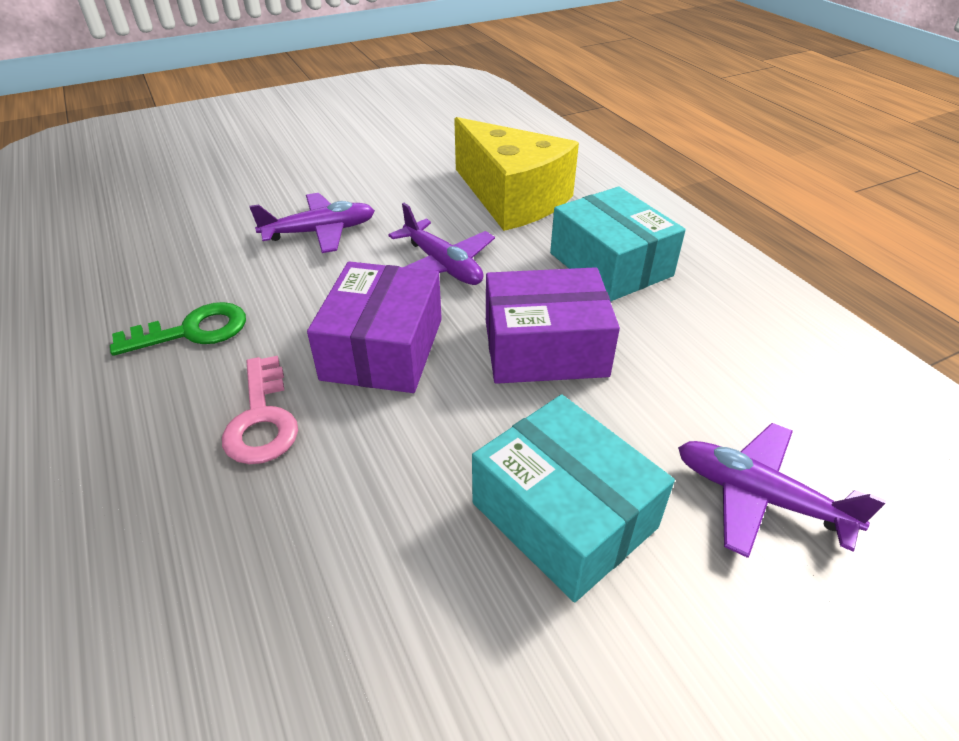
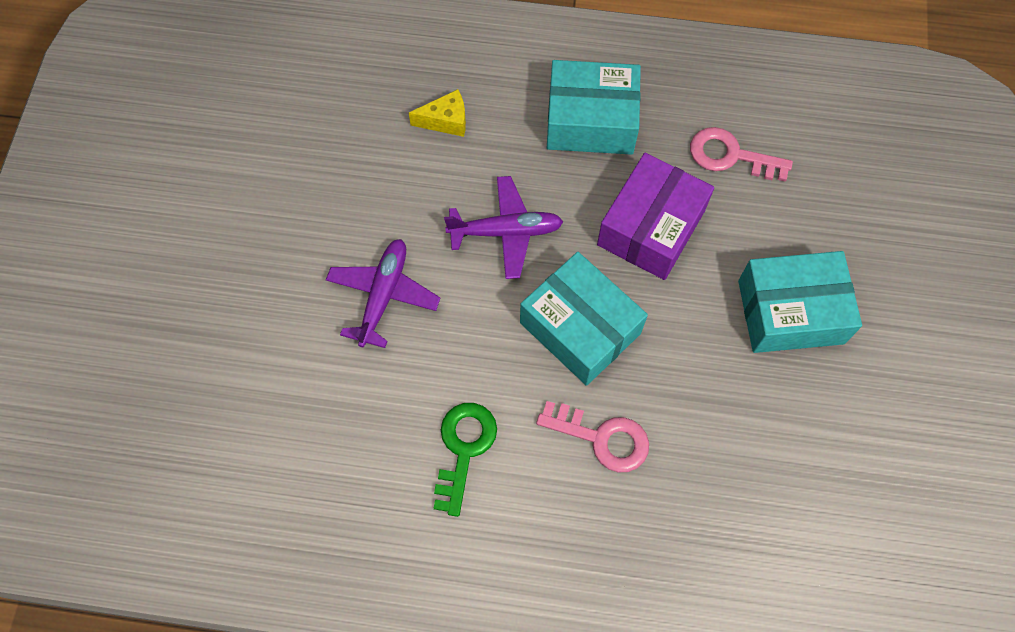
camera: 55 degrees left, 25 degrees up
purple box [307,261,442,393] -> turquoise box [520,252,648,386]
yellow cheese [454,117,579,231] -> yellow cheese [409,89,466,137], size x0.40
purple plane [678,423,886,558] -> none
none -> pink key [690,127,793,182]

